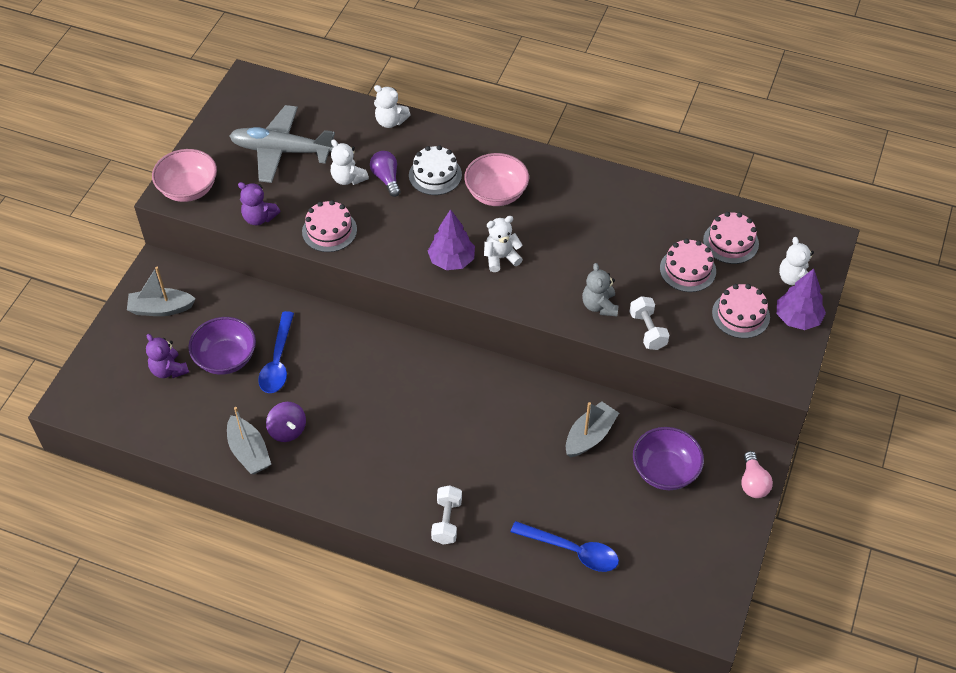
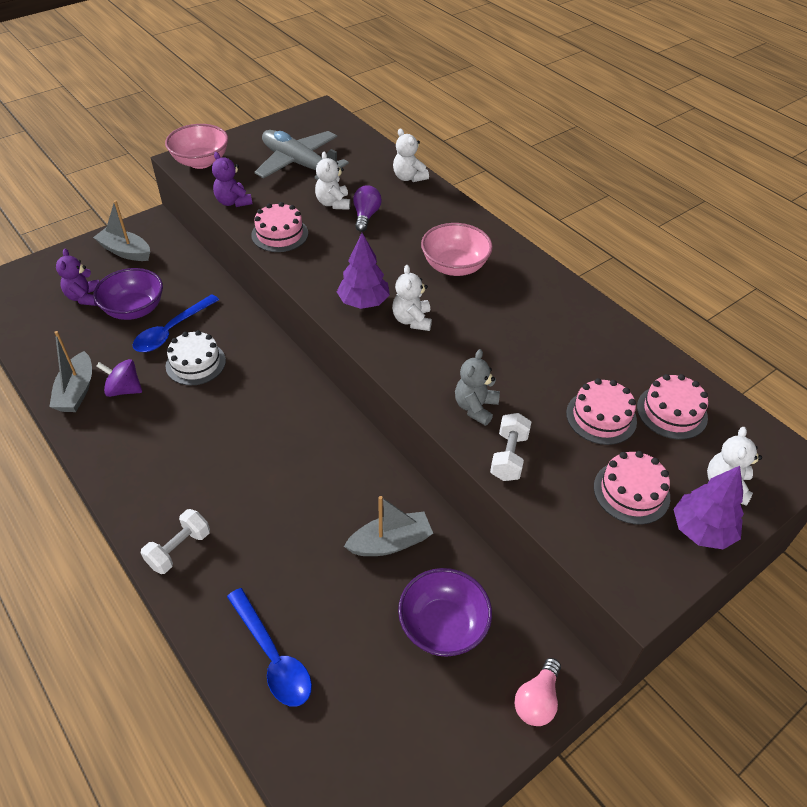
camera: 30 degrees right, 5 degrees down
purple spinning top [266,402,306,442] -> purple spinning top turned 105 degrees clockwise [96,359,142,397]
white cake [409,145,462,195] -> white cake moved to [166,330,226,385]
white teddy bear [484,216,523,272] -> white teddy bear turned 105 degrees counterclockwise [392,265,432,331]

